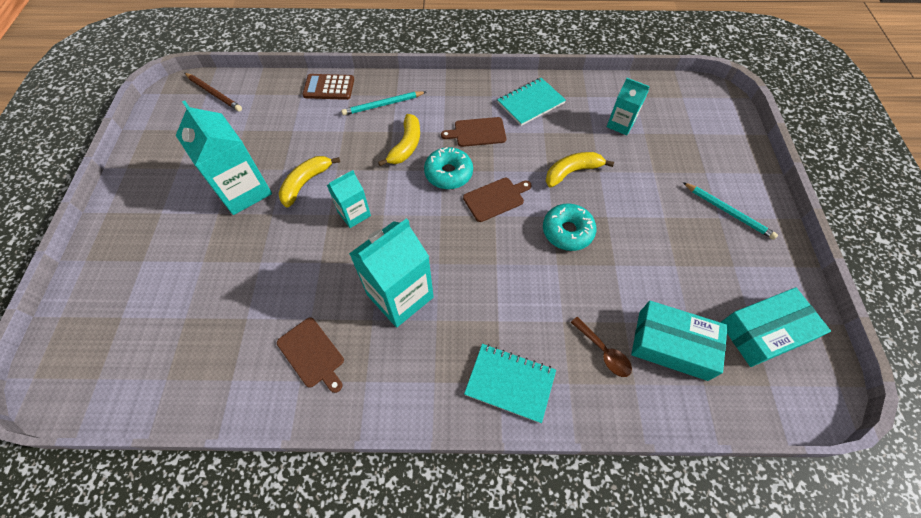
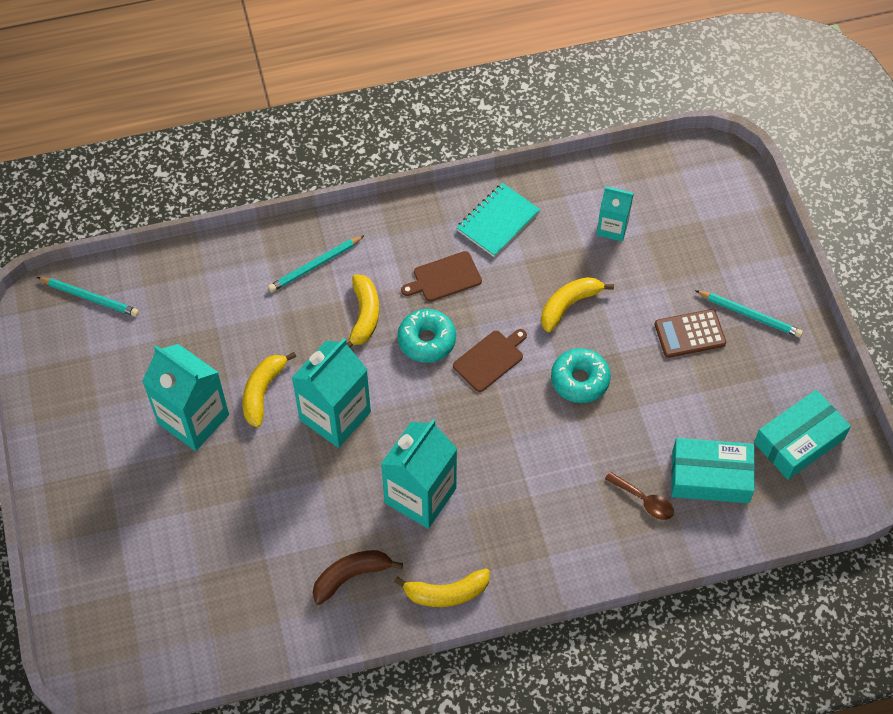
camera: 15 degrees left, 0 degrees up
brown pencil [184,73,242,111] -> turquoise pencil [37,277,139,317]
brown cutting board [277,317,344,393] -> brown banana [313,550,403,605]
brown calculator [302,74,354,100] -> brown calculator moved to [655,309,726,358]
turquoise carton [327,170,371,228] -> turquoise carton [292,338,371,448], size x1.77
turquoise notebook [464,344,556,423] -> none
none -> yellow banana [394,569,490,607]

